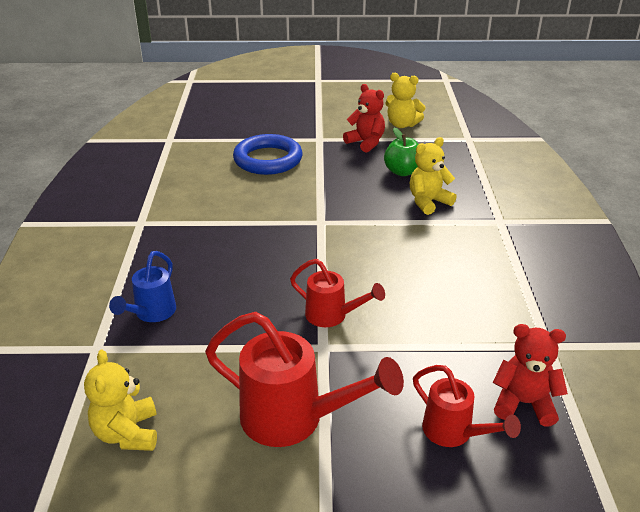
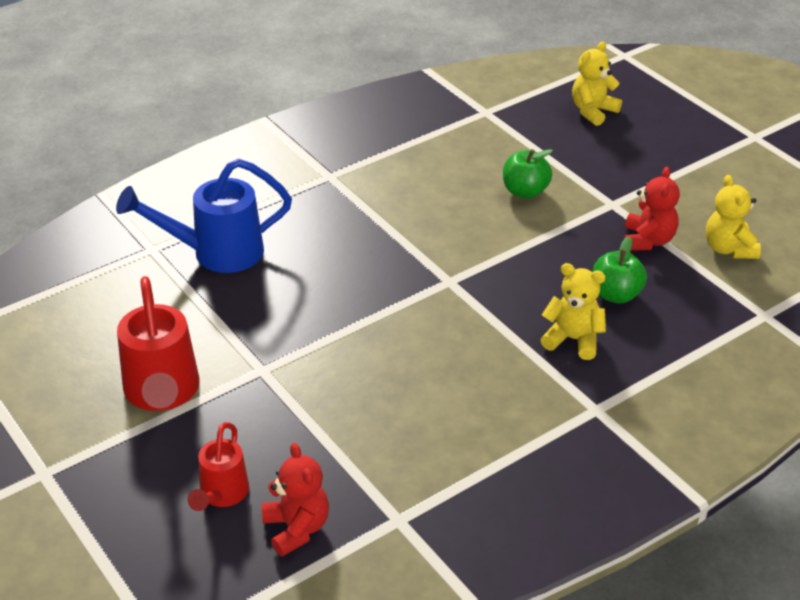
camera: 55 degrees right, 5 degrees up
yellow teddy bear [84,350,157,451] -> yellow teddy bear moved to [572,42,622,126]
blue watering can [109,251,176,322] -> blue watering can [116,159,292,273], size x1.69
blue ring [233,134,303,175] -> green apple [503,149,553,199]
red watering can [290,259,385,327] -> none

